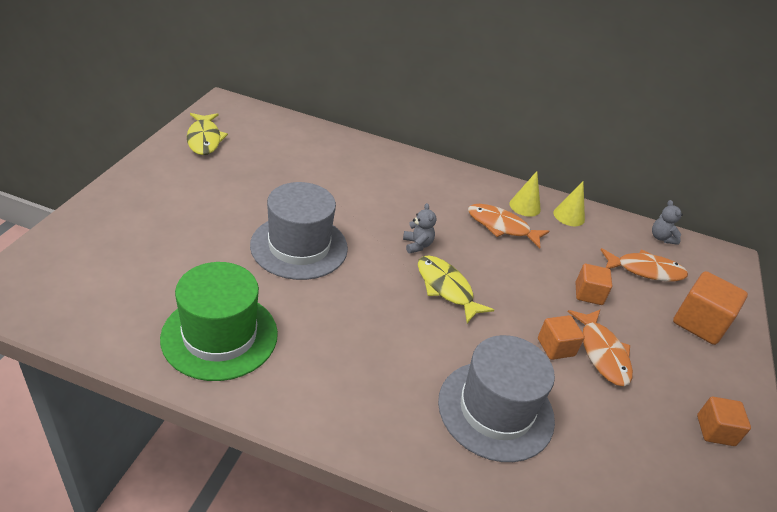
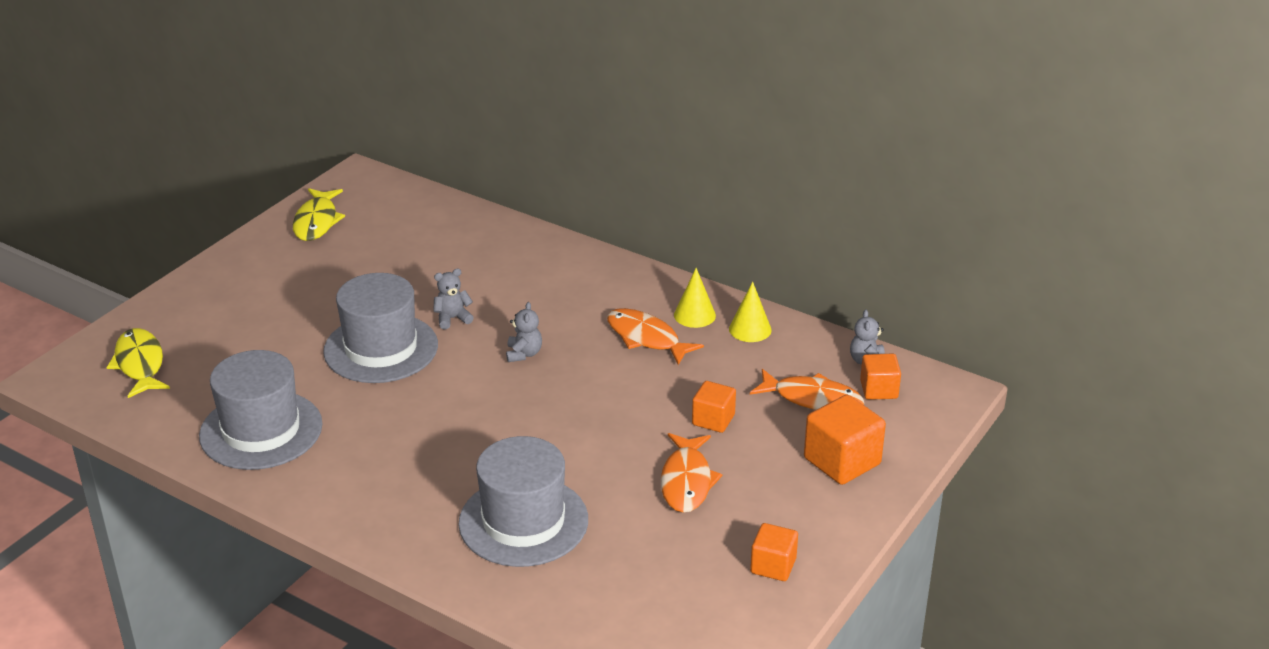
camera: 20 degrees right, 5 degrees down
green hat [160,262,278,381] -> grey hat [199,350,323,470]
yellow fish [418,256,494,323] -> yellow fish moved to [106,328,170,398]
orange cube [538,315,585,360] -> orange cube moved to [860,354,901,400]
none -> grey teddy bear [433,269,474,330]

